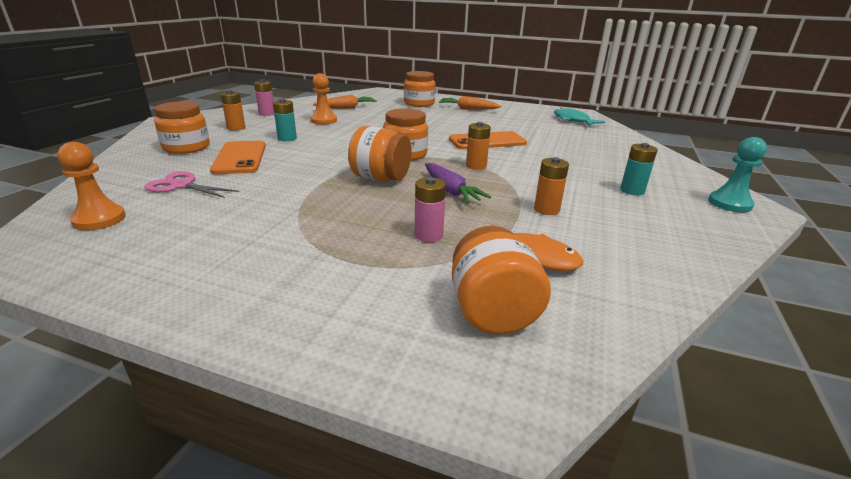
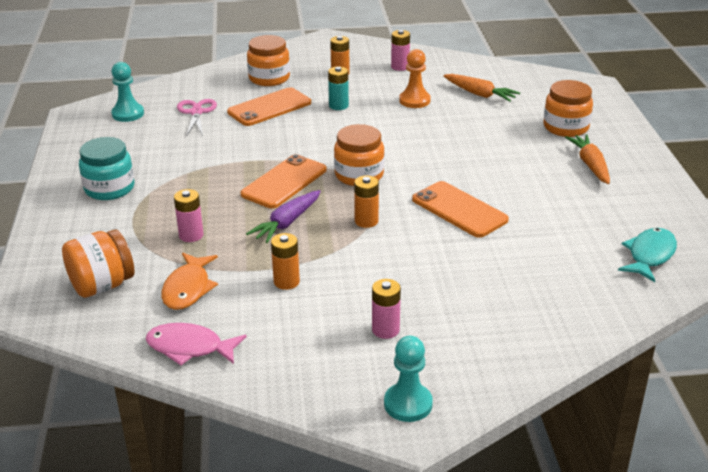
camera: 65 degrees right, 5 degrees up
orange pawn [58,142,126,231] -> turquoise pawn [111,62,144,122]
orange jar [348,126,412,181] -> orange phone [240,154,327,208]
turquoise battery [620,143,657,195] -> pink battery [372,279,401,339]
none -> turquoise jar [79,137,134,200]
none -> pink fish [145,323,247,365]

